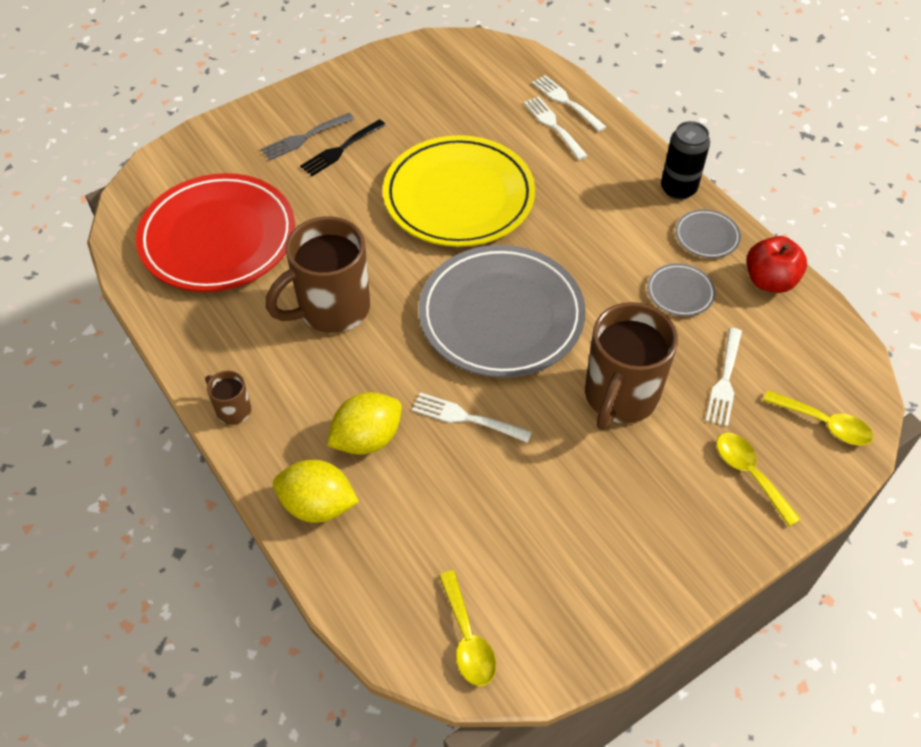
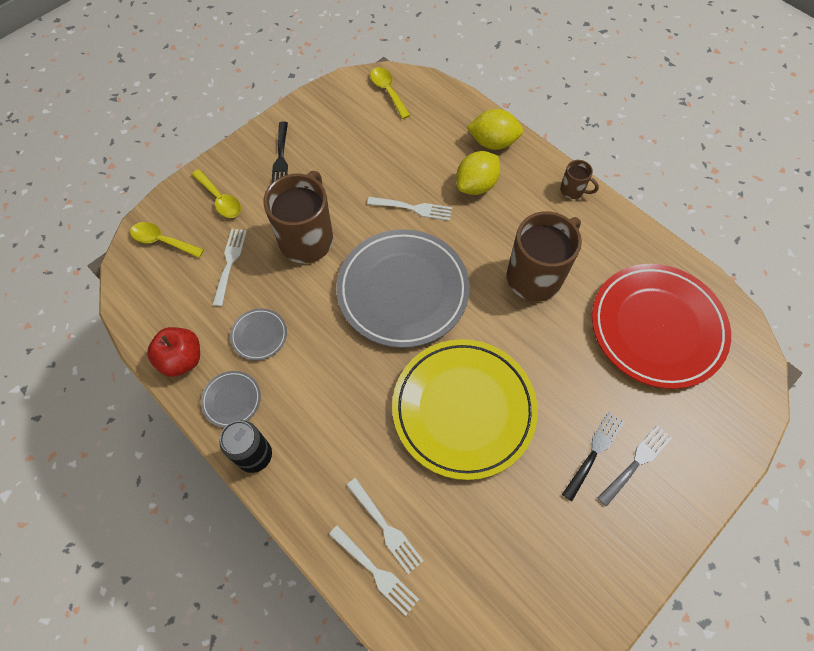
camera: 170 degrees right, 10 degrees up
none -> black fork [271,122,288,184]

